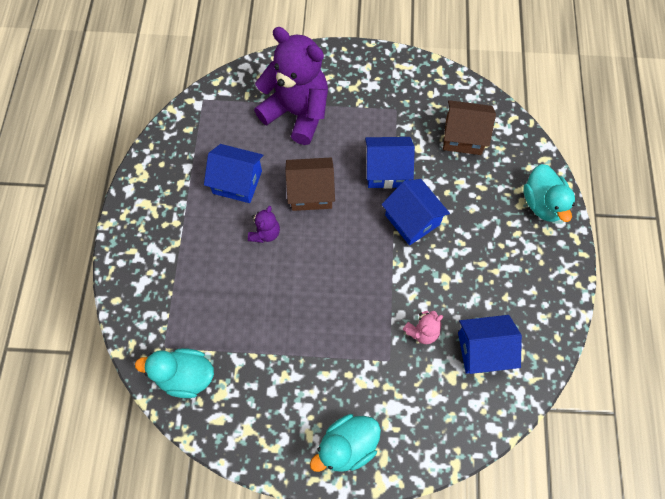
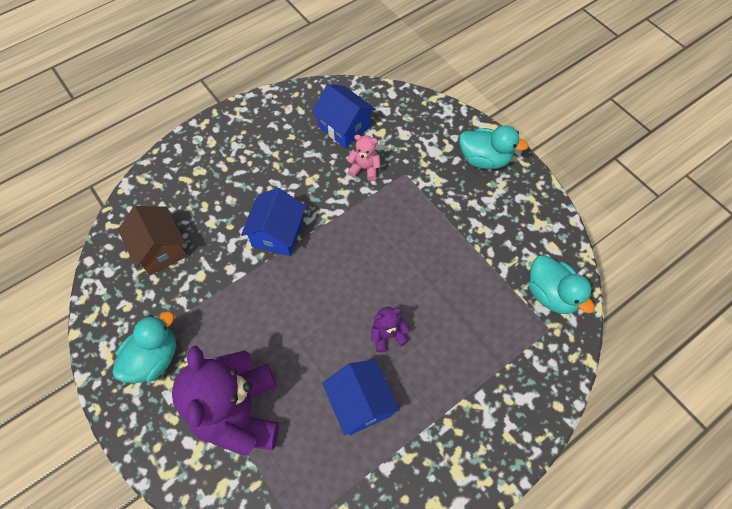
camera: 130 degrees left, 5 degrees down
brown house [285,158,335,211] -> none
blue house [365,137,415,189] -> none
turquoise duck [523,164,575,222] -> turquoise duck moved to [113,311,176,383]

